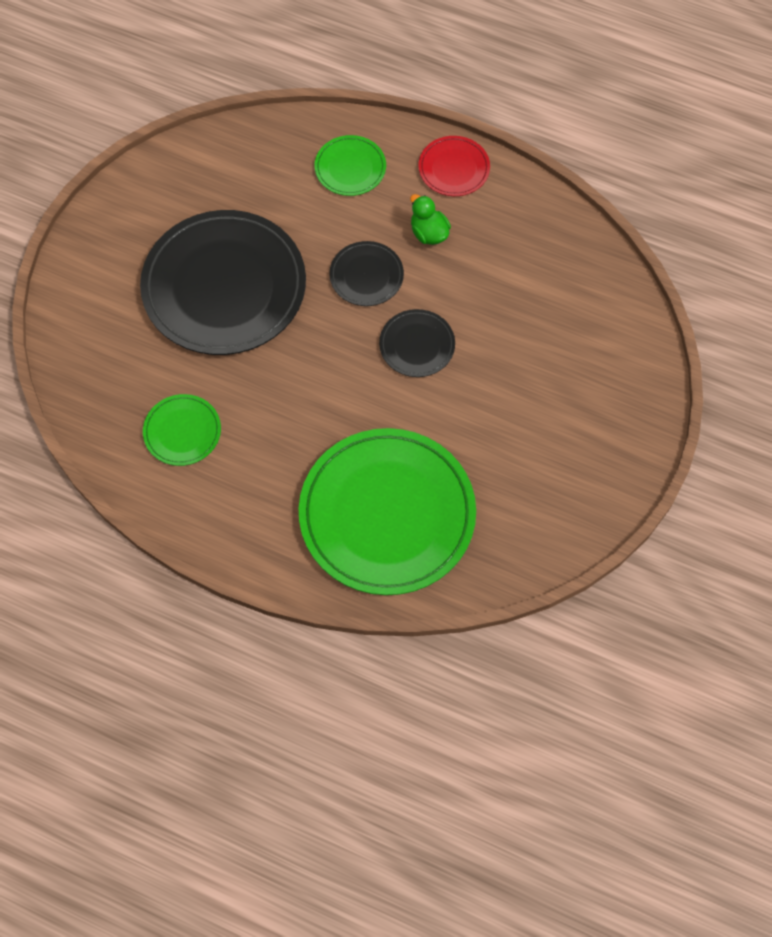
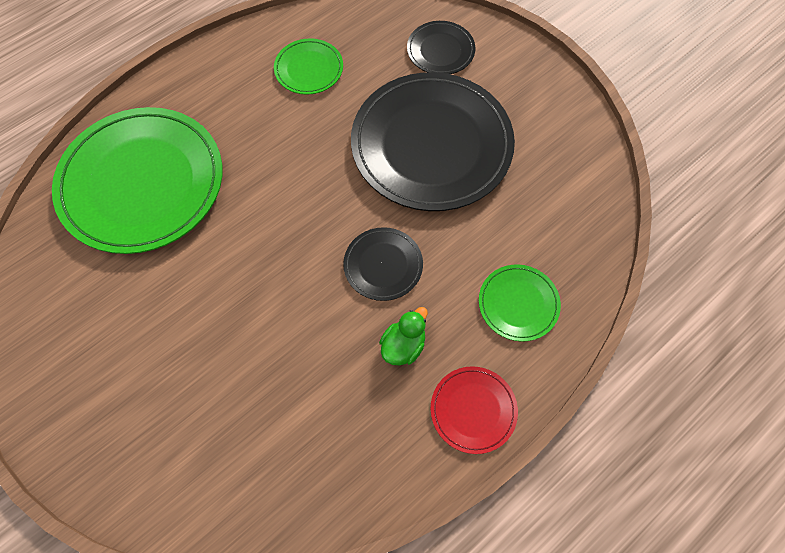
camera: 115 degrees right, 0 degrees up
black plate [379,309,455,377] -> black plate moved to [407,21,475,74]
green duck [410,194,451,245] -> green duck turned 45 degrees counterclockwise [379,307,428,366]

